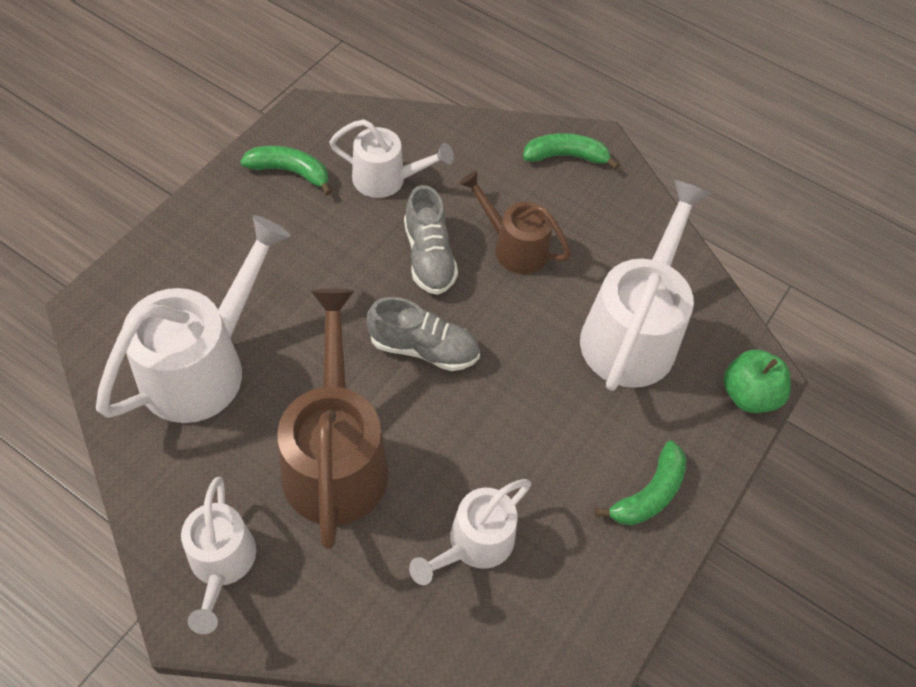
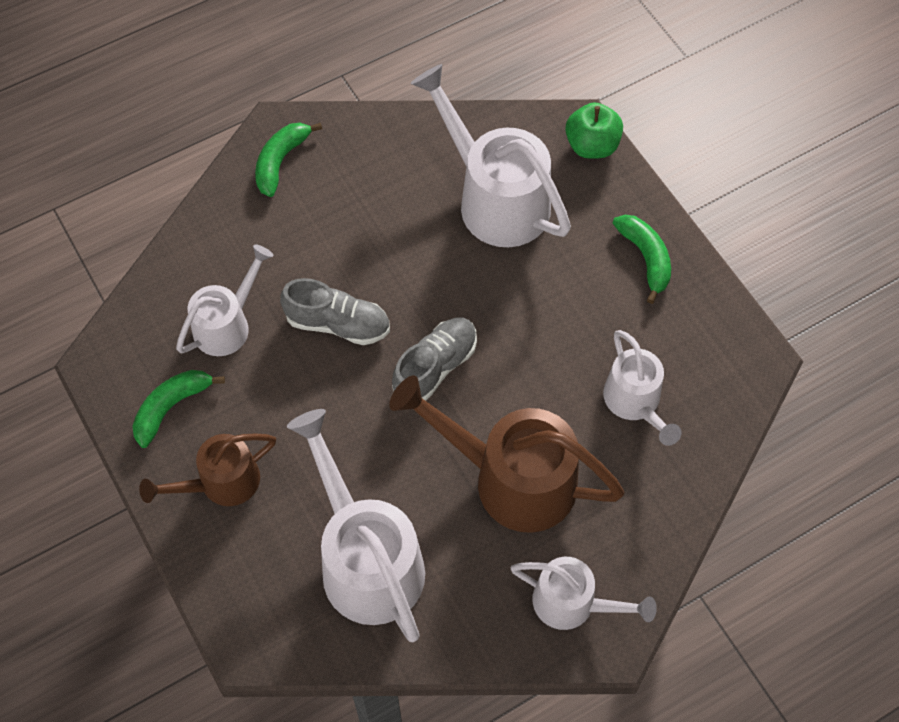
camera: 60 degrees left, 5 degrees up
brown watering can [459,171,571,274] -> brown watering can moved to [139,433,276,506]

